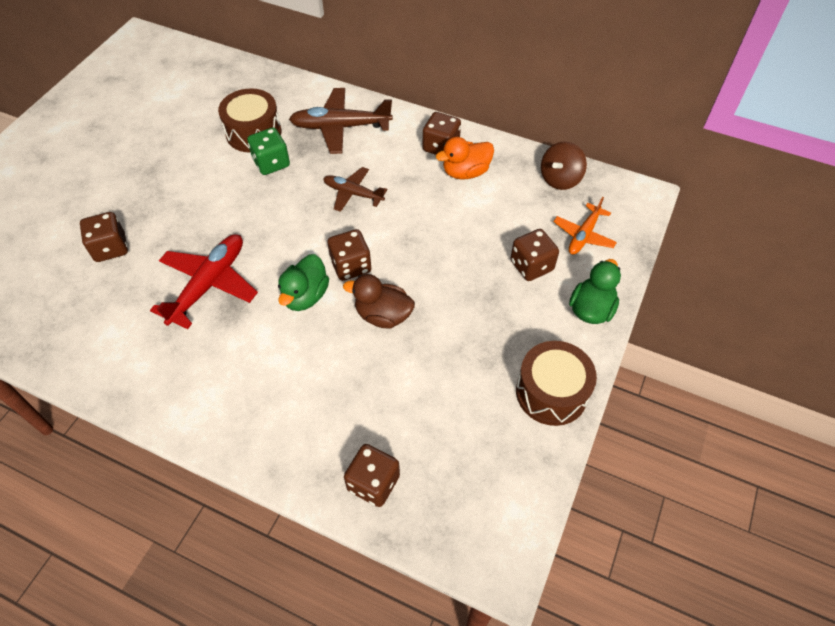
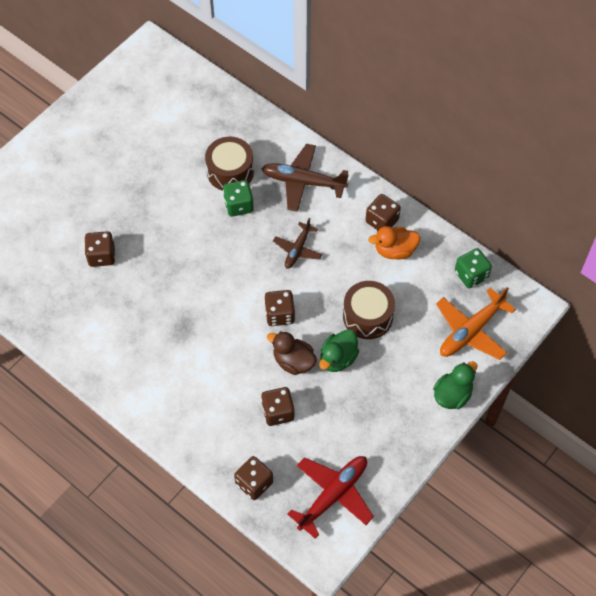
camera: 15 degrees right, 5 degrees up
red plane [150,234,258,329] -> red plane moved to [288,456,374,539]
green duck [278,254,329,311] -> green duck moved to [319,330,359,372]
brown plane [323,167,388,212] -> brown plane turned 105 degrees counterclockwise [273,218,322,268]
brown dice [510,229,559,281] -> brown dice moved to [261,387,295,426]
brown drum [516,341,597,426] -> brown drum moved to [343,281,395,339]
brown spinning top [541,141,587,190] -> green dice [455,248,492,288]
orange plane [553,197,617,255] -> orange plane [436,287,516,360], size x1.62

